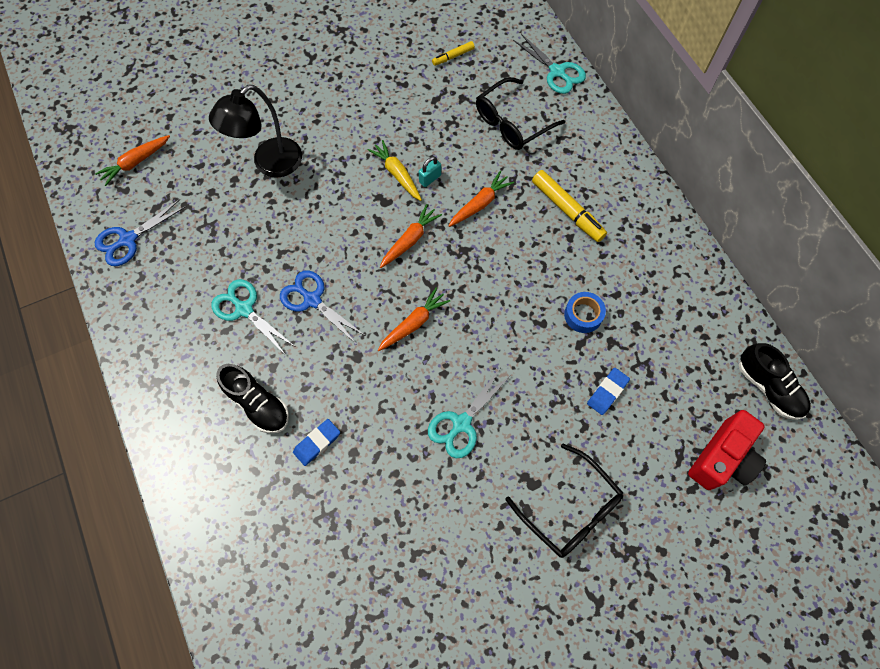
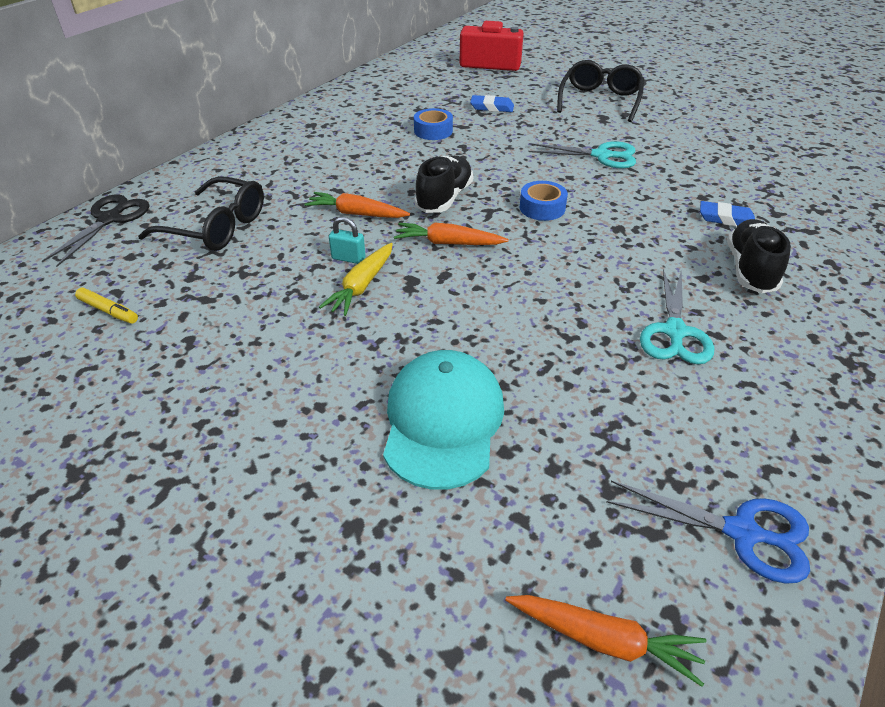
camera: 120 degrees left, 25 degrees down
black lamp [209,85,302,178] -> turquoise cap [383,350,504,490]
blue scissors [280,270,366,344] -> none
orange carrot [378,287,450,351] -> blue tape [520,181,568,221]
turquoise scissors [513,34,586,94] -> black scissors [41,195,149,267]
yellow marker [532,170,607,242] -> none
black shoe [739,343,811,420] -> black shoe moved to [414,156,473,213]

